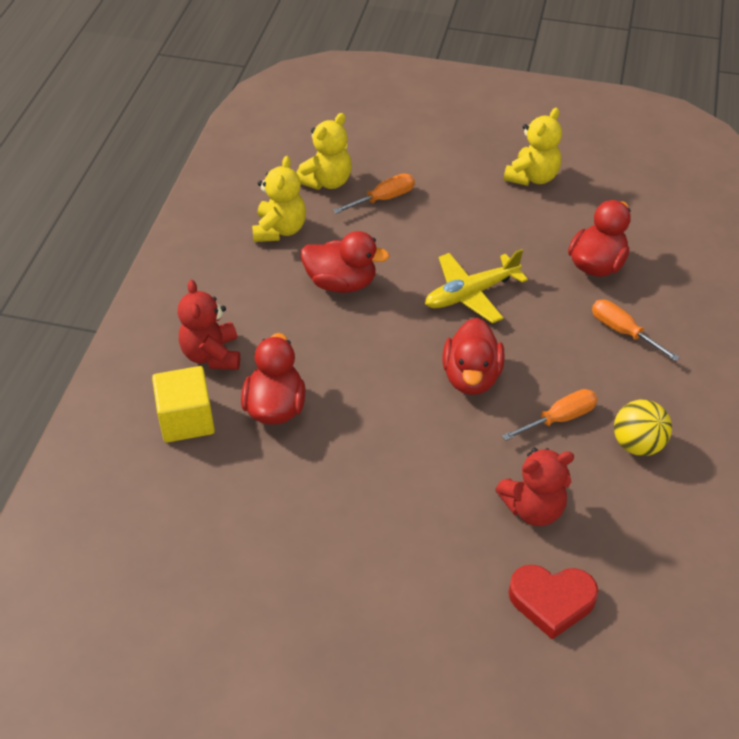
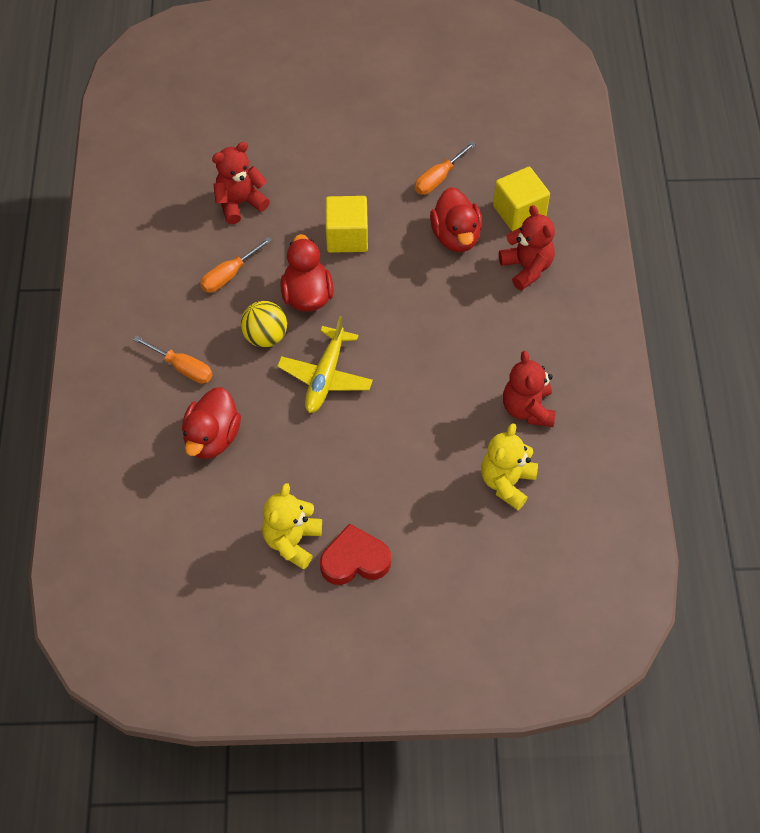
camera: 165 degrees right, 10 degrees up
yellow teddy bear [252,156,306,242] -> red teddy bear [503,351,556,427]
red duck [301,231,390,293] -> none
orange screwdriver [333,173,415,214] -> orange screwdriver moved to [415,141,476,195]
yellow plane [425,249,528,323] -> yellow plane turned 150 degrees clockwise [277,316,373,413]
red heart [508,565,599,639] -> red heart moved to [320,523,391,585]
yellow ball [614,399,672,456] -> yellow ball moved to [241,301,287,347]
none -> yellow cube [325,196,368,253]

